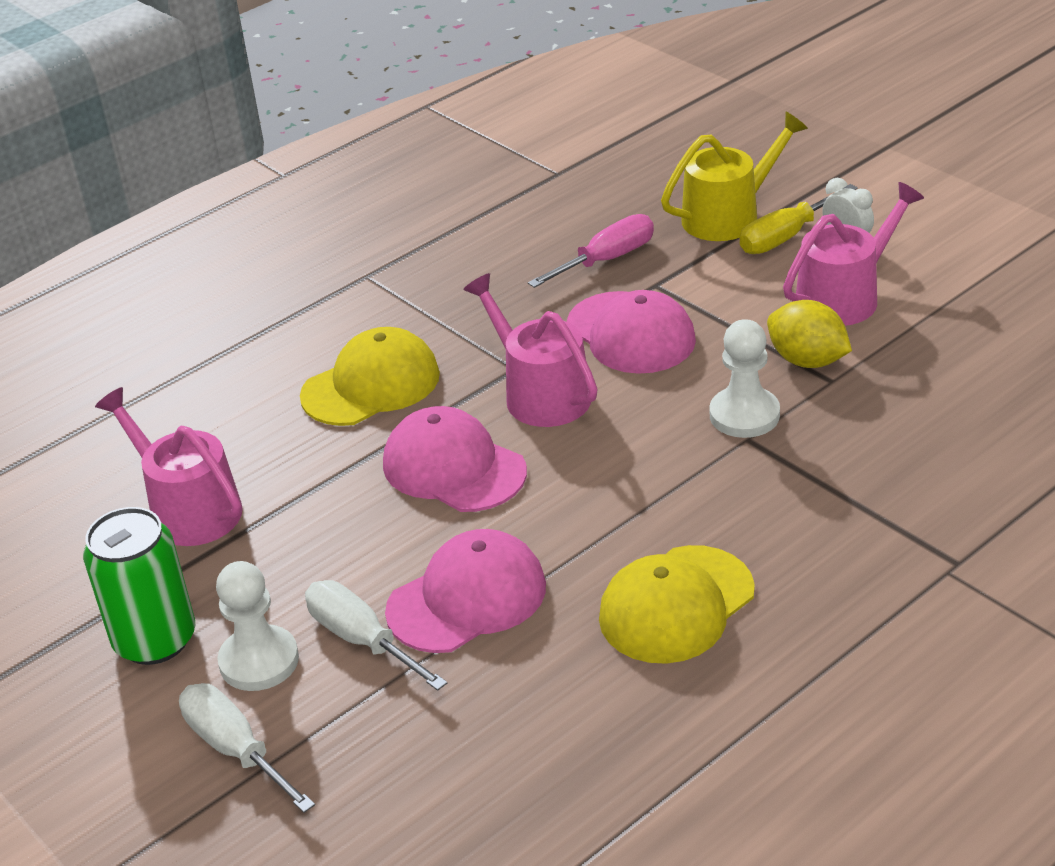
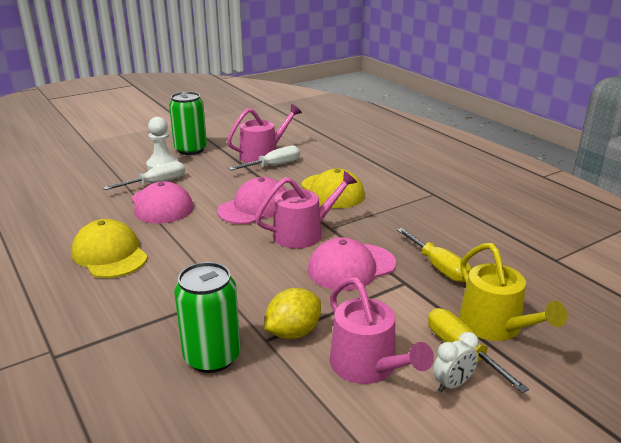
camera: 95 degrees right, 10 degrees down
white screwdriver [179,683,315,813] -> white screwdriver moved to [228,146,300,170]
pink screwdriver [528,214,654,288] -> yellow screwdriver [397,228,472,283]
white pawn [710,319,780,438] -> none
none -> green can [174,262,240,373]

